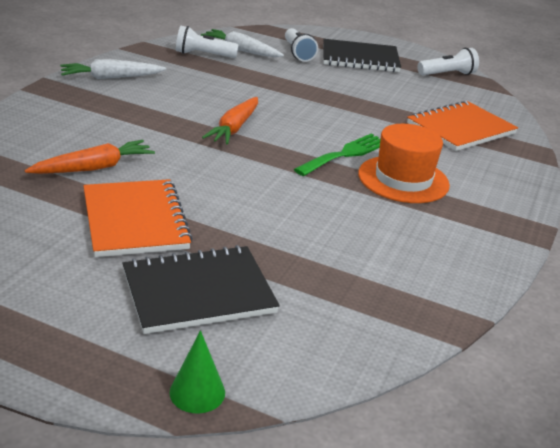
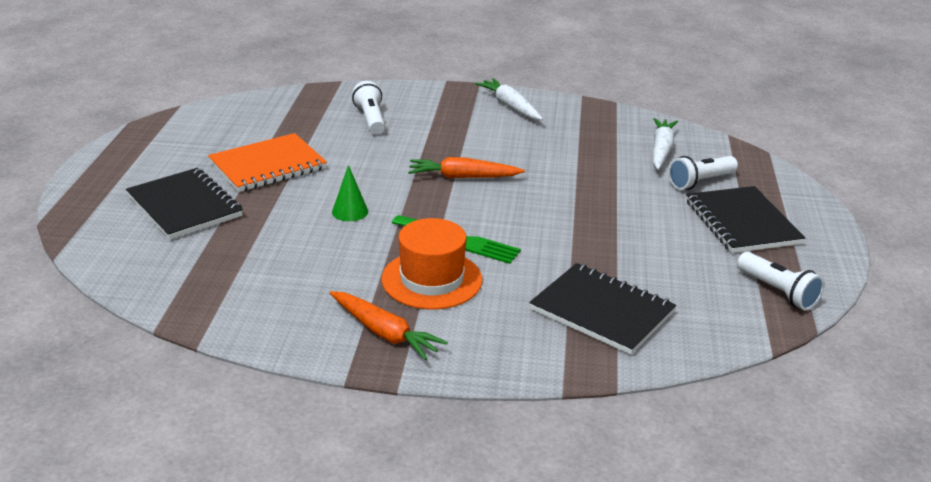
camera: 75 degrees right, 0 degrees up
orange carrot [24,140,155,174] -> orange carrot moved to [330,291,448,360]
green cone [169,330,225,414] -> green cone moved to [332,165,368,221]
white flashlight [176,26,239,58] -> white flashlight moved to [352,81,385,134]
orange notebook [407,100,518,151] -> black notebook [529,263,676,355]

